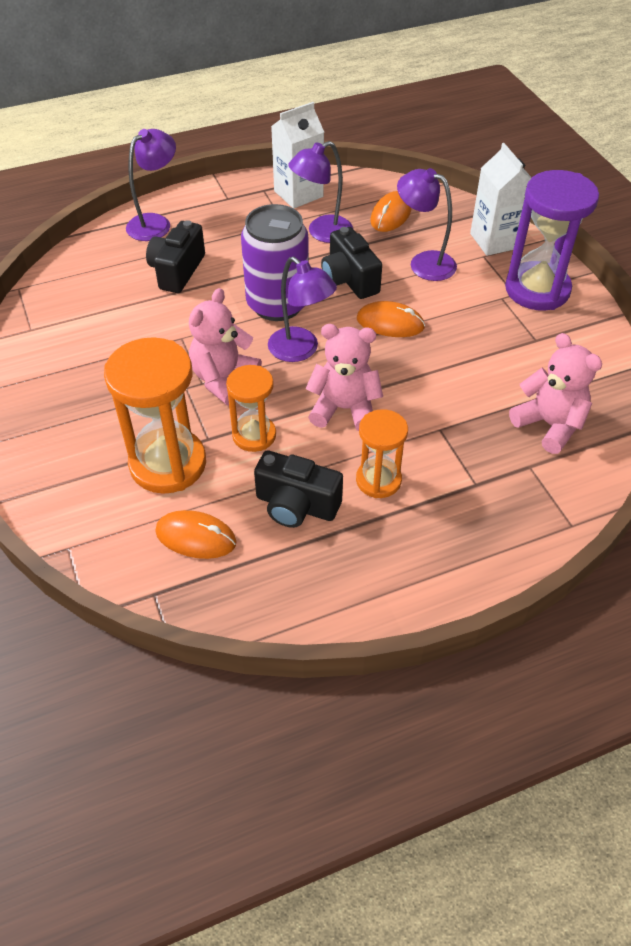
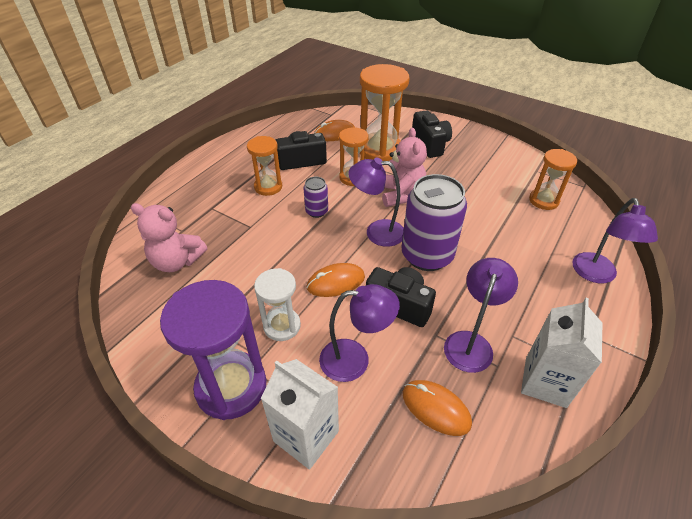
camera: 145 degrees right, 5 degrees down
black camera [146,220,205,293] -> black camera moved to [412,110,452,158]
pink teddy bear [306,324,383,431] -> purple can [304,177,328,218]
orange mouse [370,191,411,232] -> orange mouse turned 45 degrees counterclockwise [403,380,472,436]
none -> white hourglass [254,268,301,341]
none -> orange hourglass [529,149,577,210]

